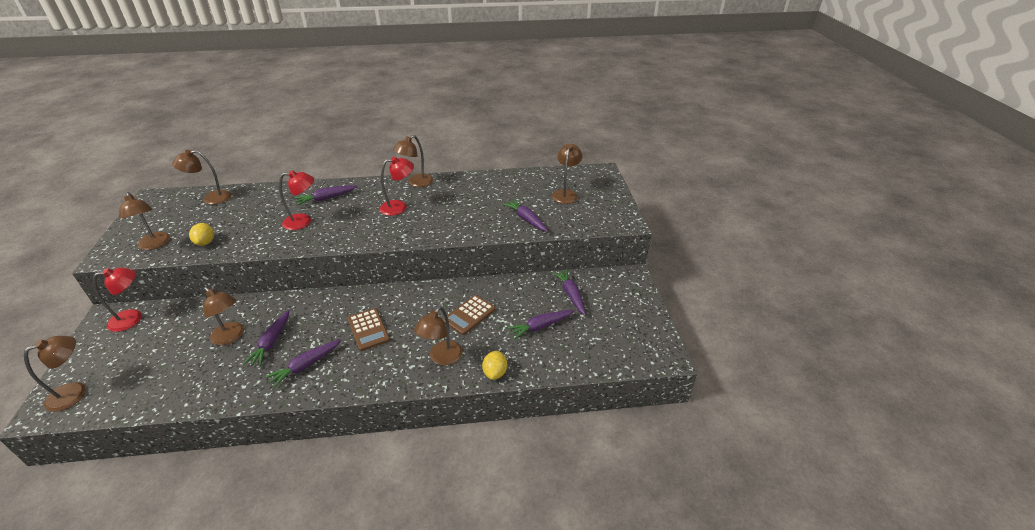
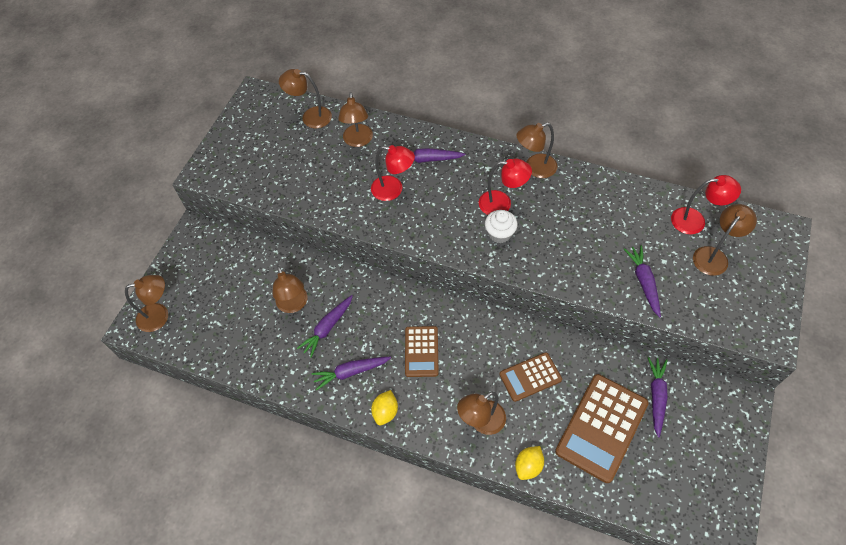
camera: 30 degrees right, 20 degrees up
red lamp [93,268,142,332] -> red lamp moved to [671,175,741,234]
brown lamp [119,192,170,250] -> brown lamp moved to [338,92,373,147]
yellow lemon [189,223,214,246] -> yellow lemon moved to [371,390,398,425]
purple carrot [507,310,574,340] -> brown calculator [555,374,649,483]
none -> white cupcake [485,210,518,243]

